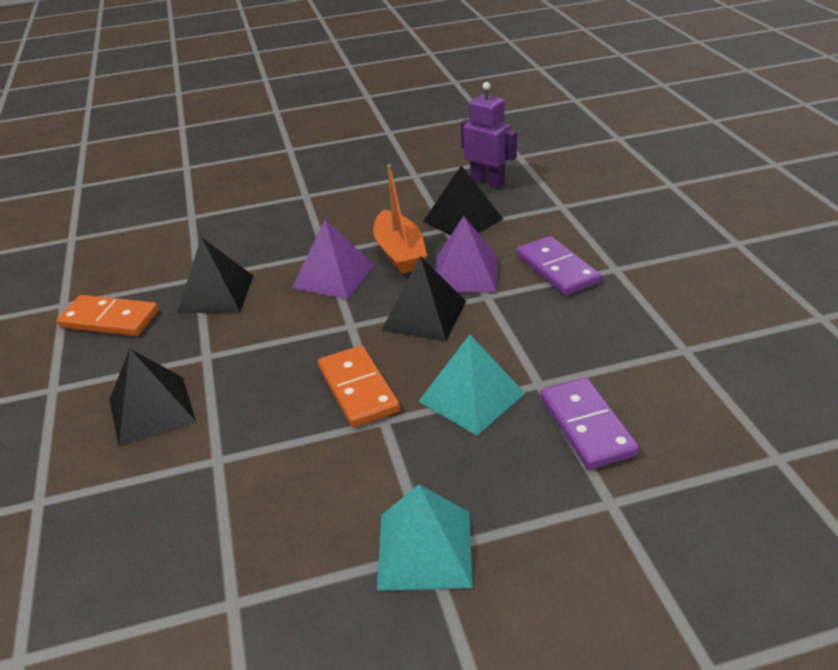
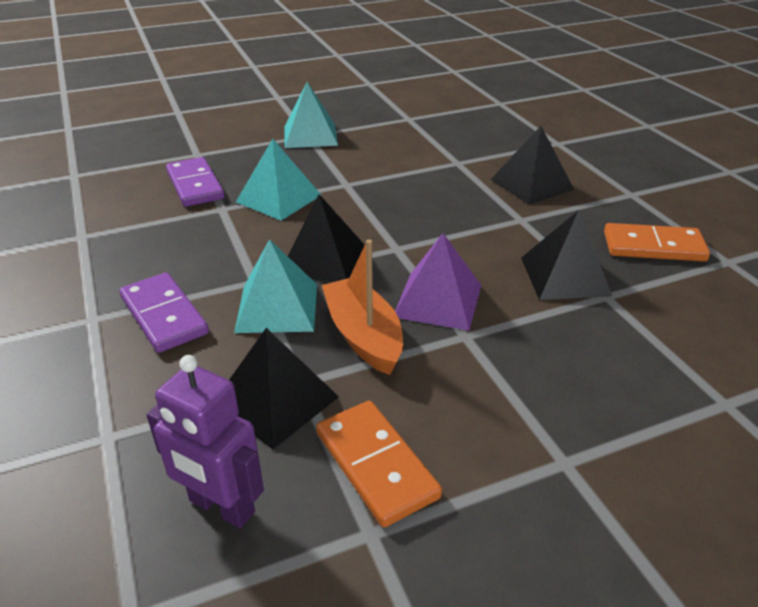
camera: 170 degrees right, 0 degrees up
orange domino [318,345,400,427] -> orange domino moved to [316,401,442,527]
purple pyramid [435,216,498,292] -> turquoise pyramid [234,239,317,333]

